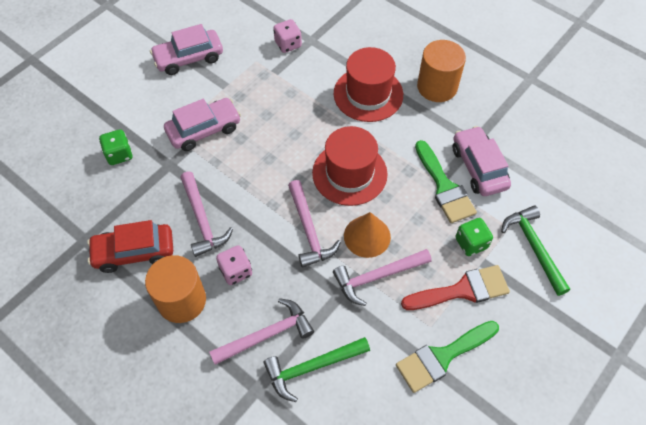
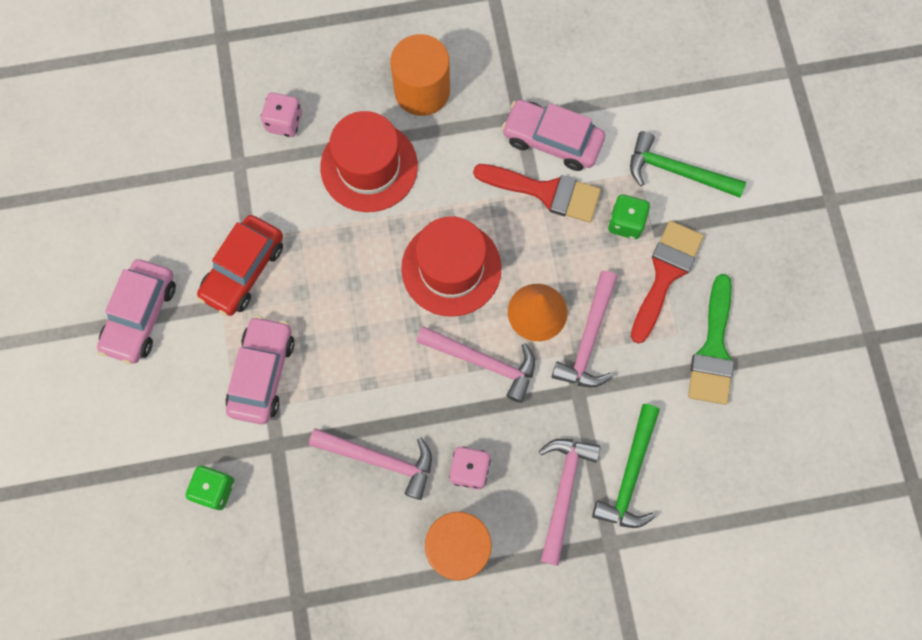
camera: 50 degrees left, 15 degrees up
red car [87,220,173,273] -> red car moved to [197,215,283,316]
pink dice [273,19,302,53] -> pink dice moved to [261,92,302,137]
green brush [415,140,477,223] -> red brush [473,164,601,223]

